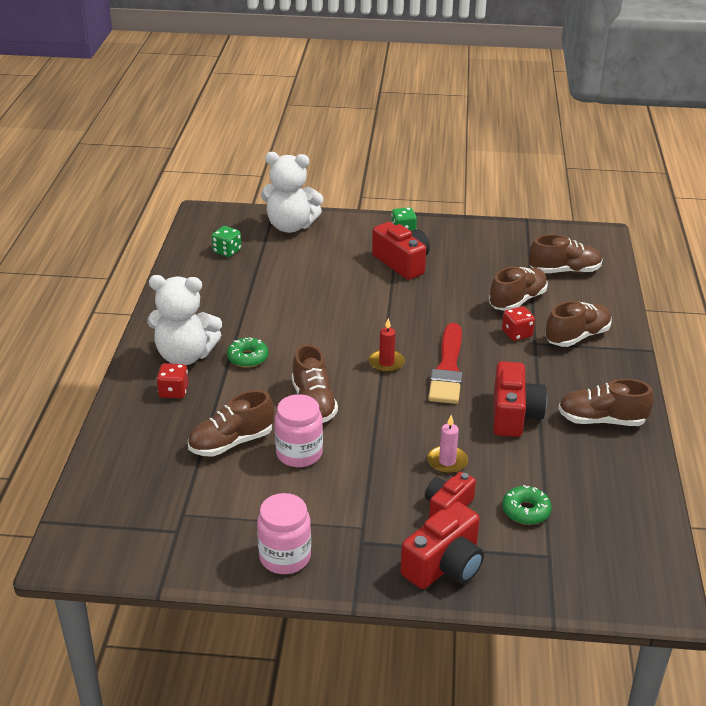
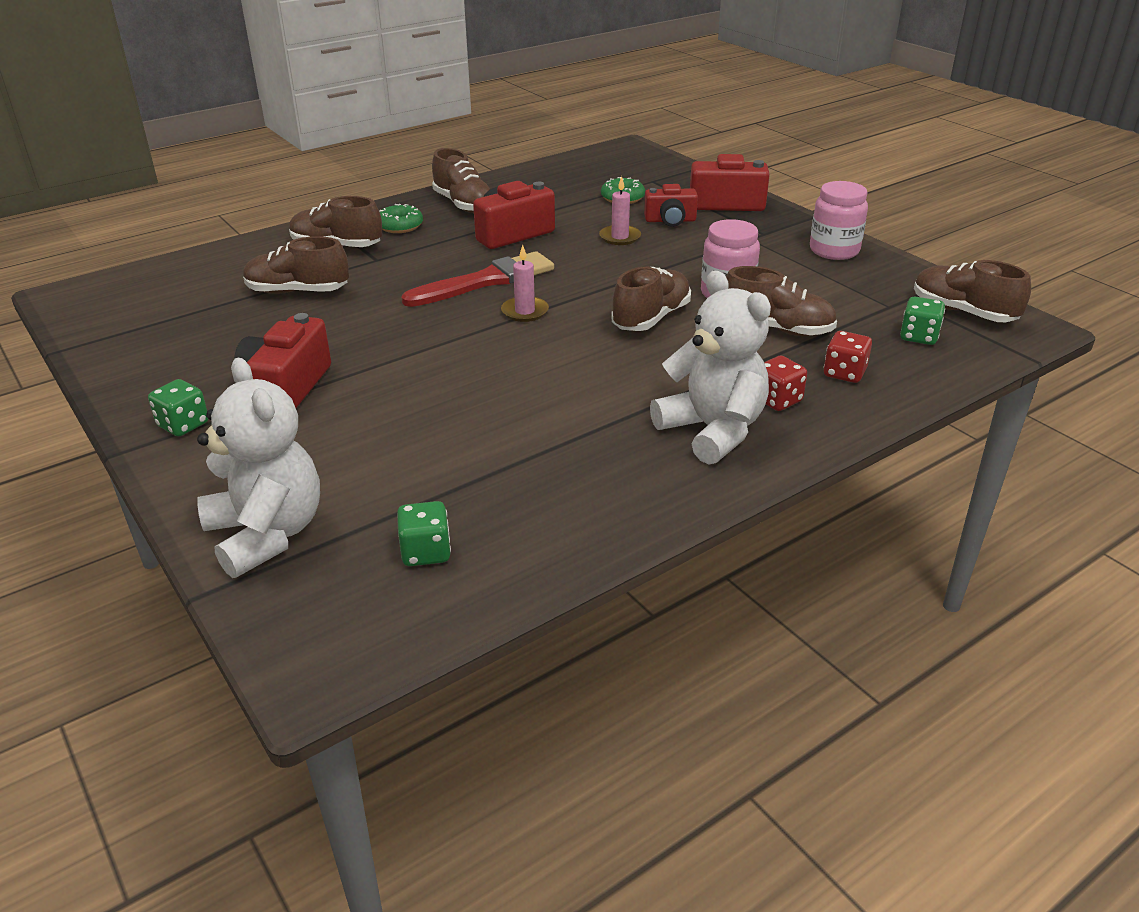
camera: 130 degrees left, 0 degrees up
green donut [227,338,268,368] -> green donut moved to [379,204,423,233]
red candle [369,318,405,373] -> pink candle [501,245,549,322]
red dice [502,306,535,341] -> red dice moved to [824,331,872,383]
brown shoe [529,234,603,273] -> brown shoe moved to [914,260,1031,322]
none -> green dice [900,297,945,345]

